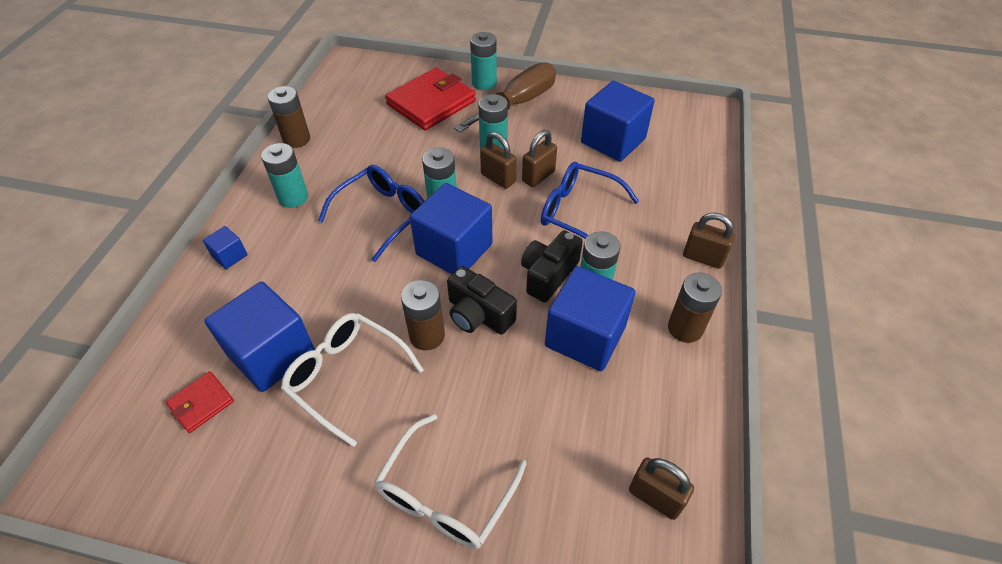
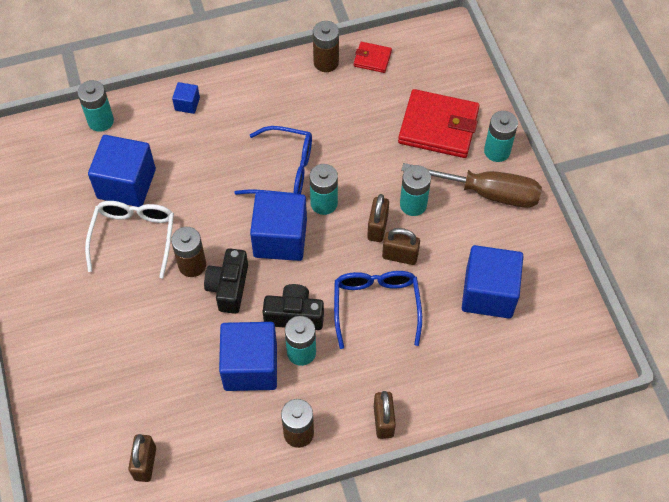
camera: 60 degrees right, 10 degrees up
red wallet [166,371,234,433] -> red wallet moved to [354,42,392,73]
turquoise battery [261,143,308,208] -> turquoise battery moved to [77,80,114,132]
white glasses [374,414,526,549] -> none

